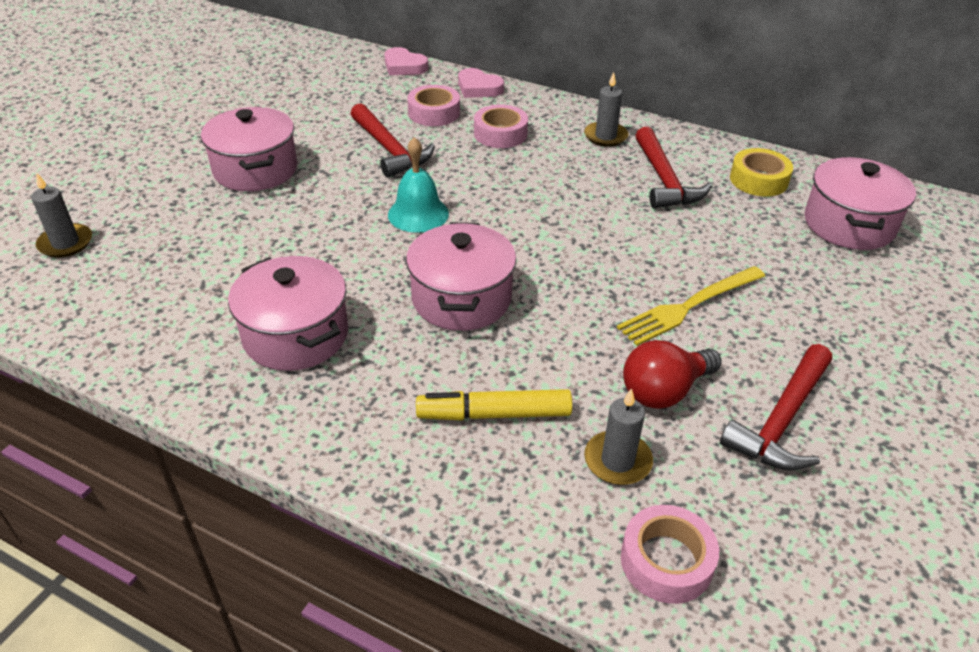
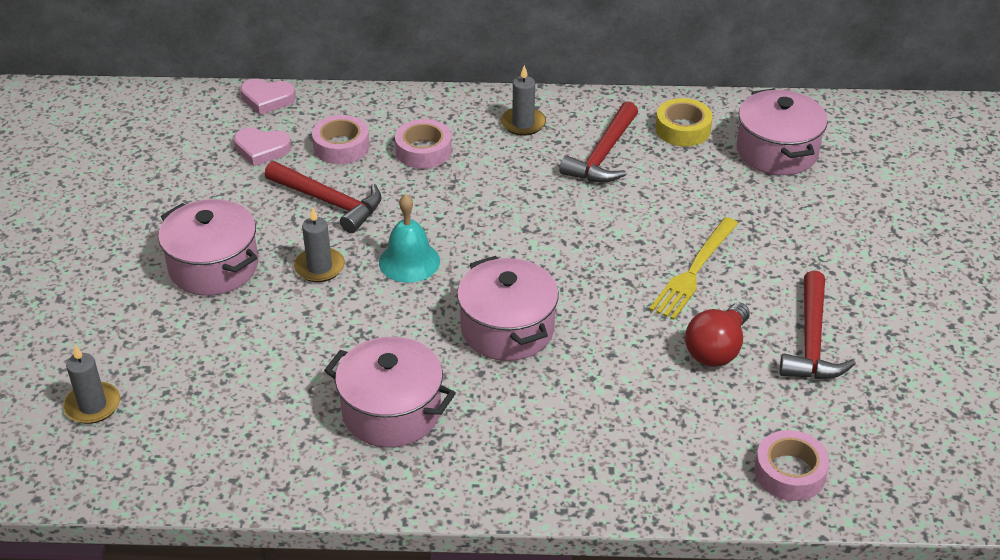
camera: 25 degrees left, 0 degrees up
yellow marker [416,389,573,421] -> none
pink heart [458,68,504,98] -> pink heart moved to [234,128,291,166]
grey candle [584,388,653,485] -> grey candle moved to [294,207,345,282]
red hammer [635,127,712,209] -> red hammer turned 60 degrees clockwise [559,101,638,183]

